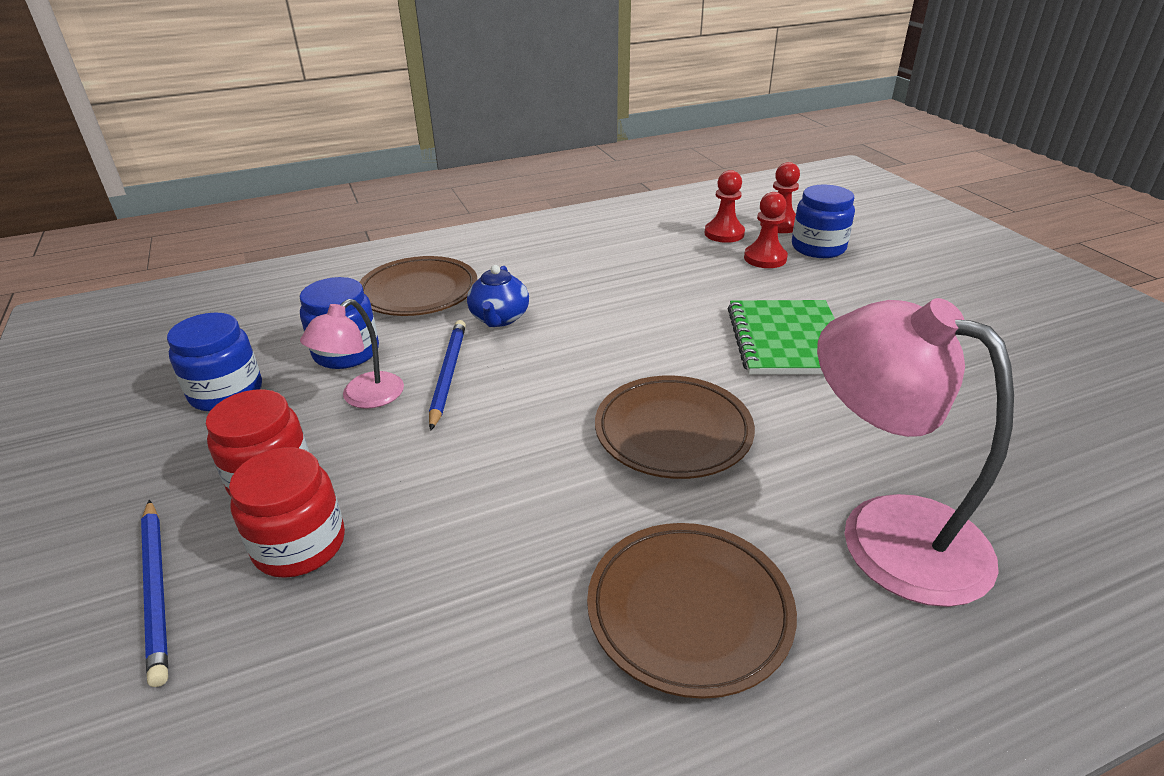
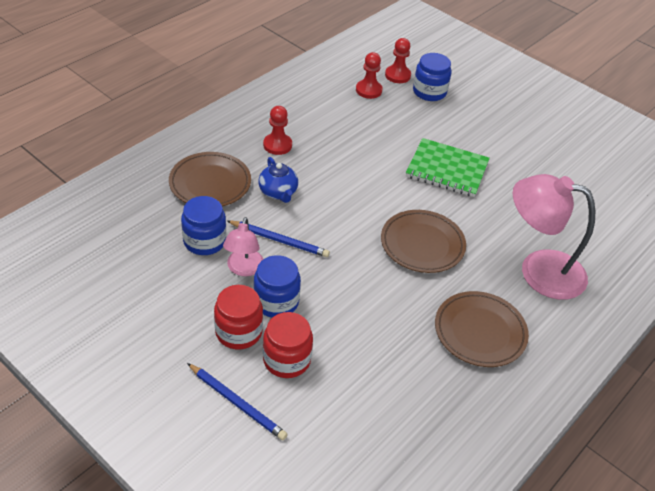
camera: 30 degrees left, 10 degrees up
blue jar [167,313,262,412] -> blue jar moved to [254,255,301,318]
blue pencil [429,320,466,431] -> blue pencil turned 135 degrees clockwise [228,220,330,257]
green notebook [728,300,835,375] -> green notebook turned 45 degrees counterclockwise [406,138,490,197]
red pawn [744,192,788,268] -> red pawn moved to [263,106,292,155]

